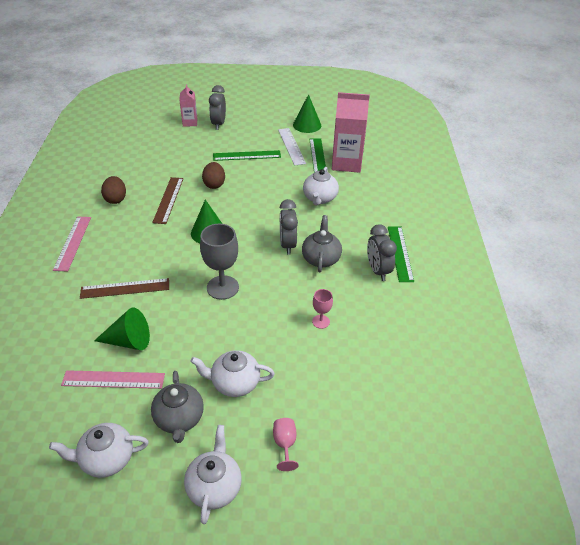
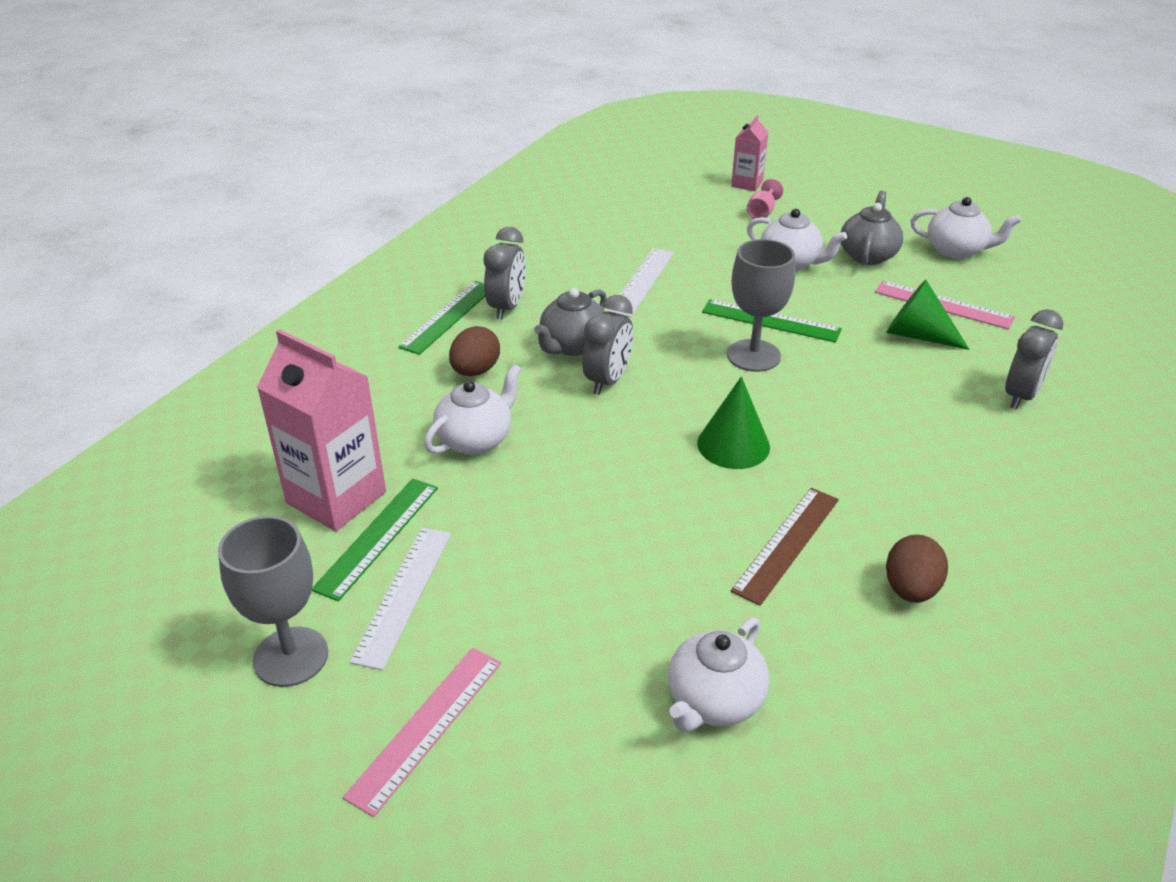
camera: 150 degrees left, 5 degrees down
pink ruler [53,217,91,271] -> pink ruler moved to [343,648,501,817]
brown ruler [80,278,169,299] -> none
pink carton [179,85,197,127] -> pink carton moved to [731,115,769,191]
white teapot [184,425,242,524] -> white teapot moved to [668,617,770,732]
brown egg [202,162,225,189] -> brown egg moved to [449,326,500,376]
grey clock [209,85,226,130] -> grey clock moved to [1005,309,1063,410]
green ruler [213,150,281,161] -> green ruler moved to [702,299,842,343]
green cone [293,94,321,133] -> grey goblet [218,516,328,687]
pink goblet [312,289,333,329] -> white ruler [608,248,674,317]

